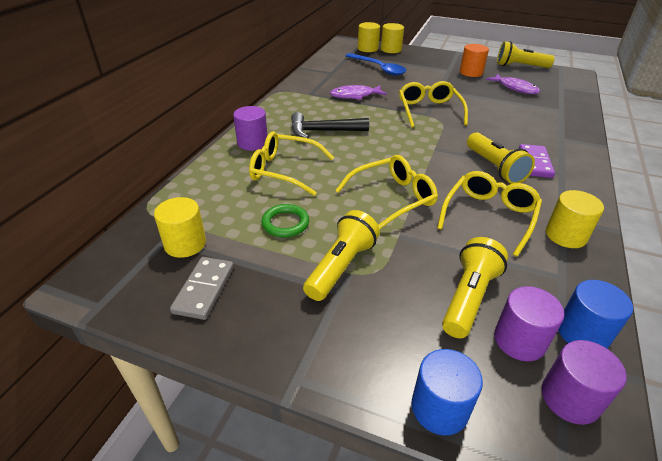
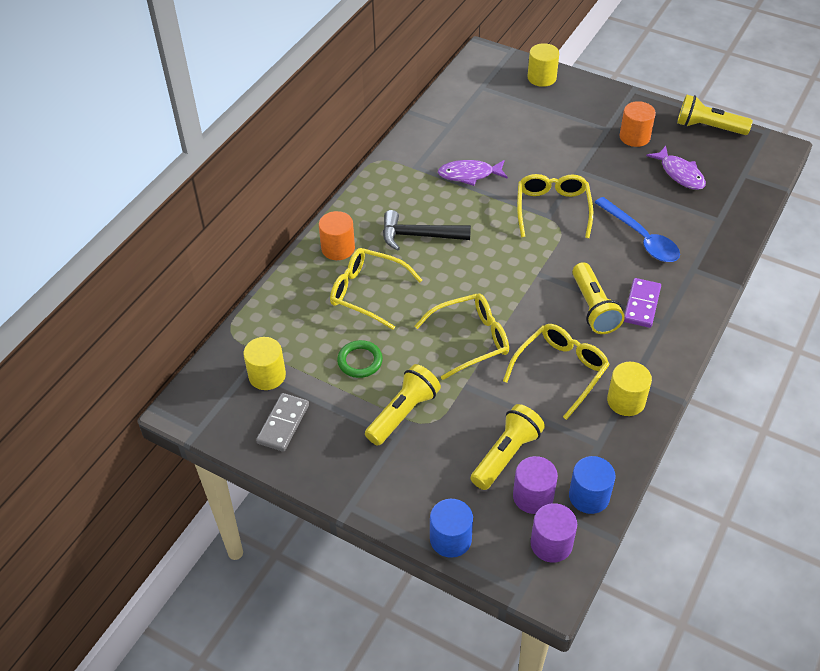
camera: 10 degrees right, 10 degrees up
purple cylinder [233,106,267,151] -> orange cylinder [319,211,355,260]
blue spoon [345,53,406,76] -> blue spoon moved to [594,197,680,262]
yellow cylinder [358,22,380,52] -> none

